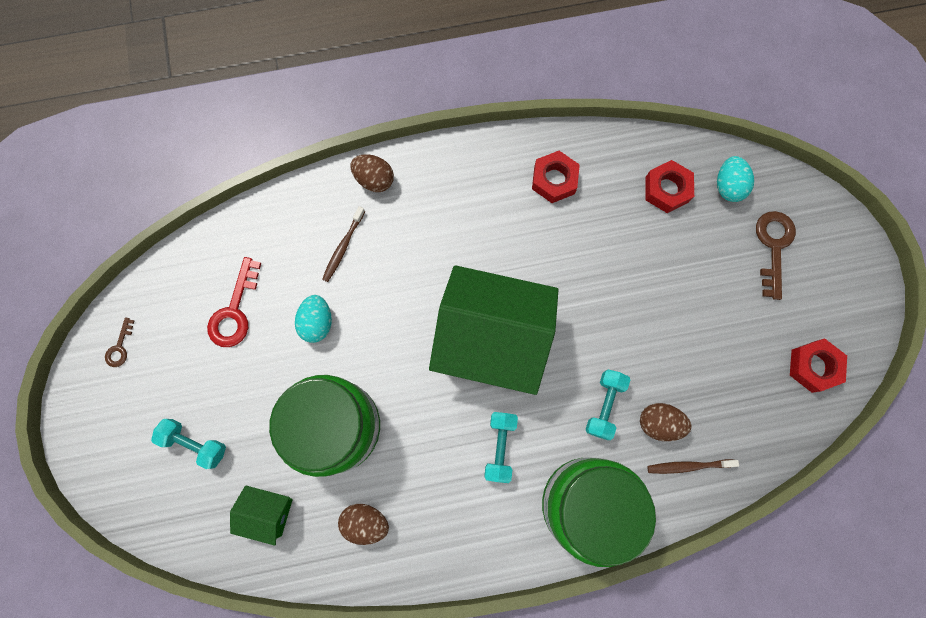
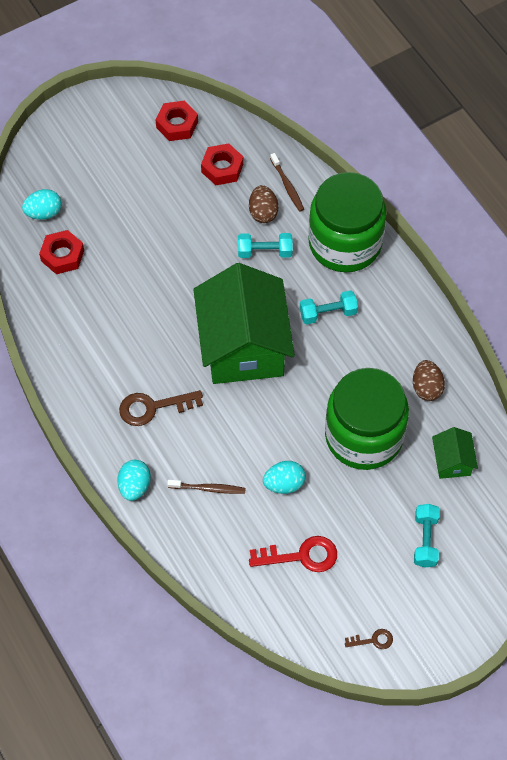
camera: 110 degrees left, 15 degrees down
brown egg [351,154,394,192] -> turquoise egg [118,460,151,501]
red nut [532,151,580,203] -> red nut moved to [201,143,243,185]
brown key [756,211,796,300] -> brown key moved to [119,390,203,426]

